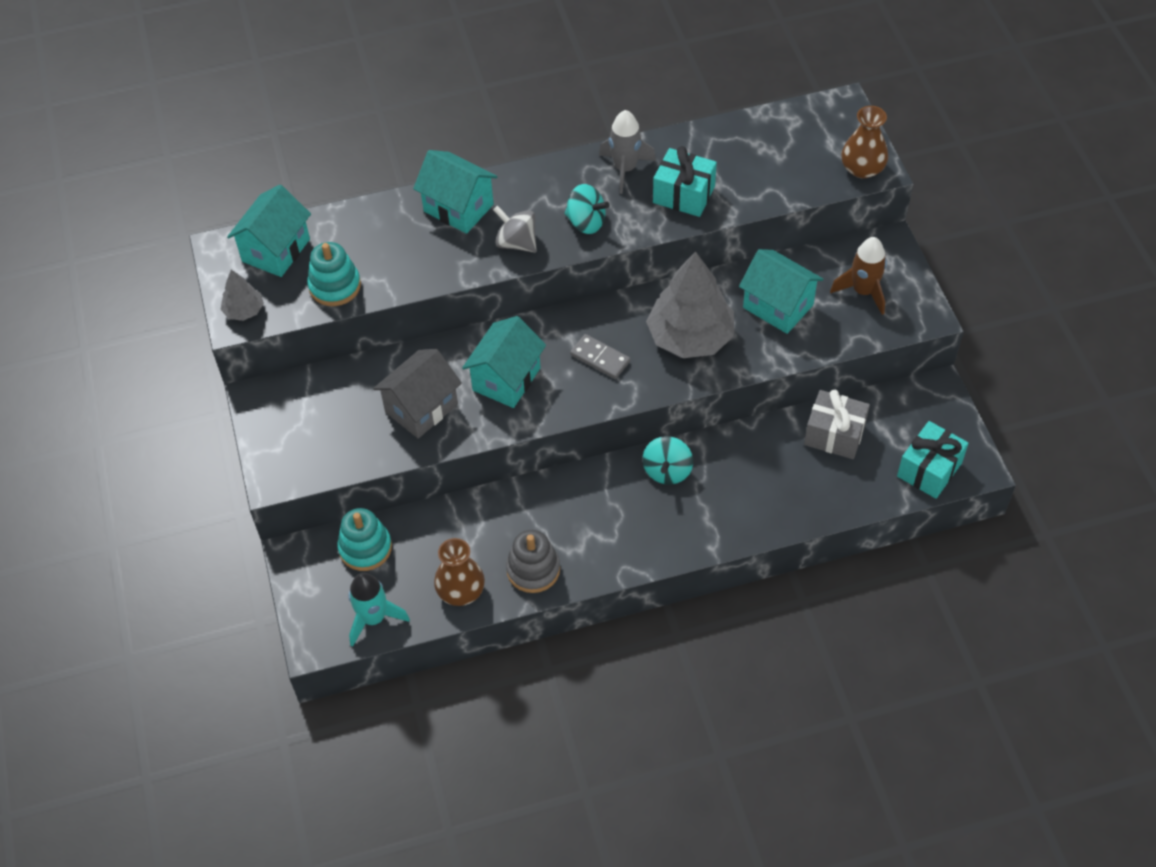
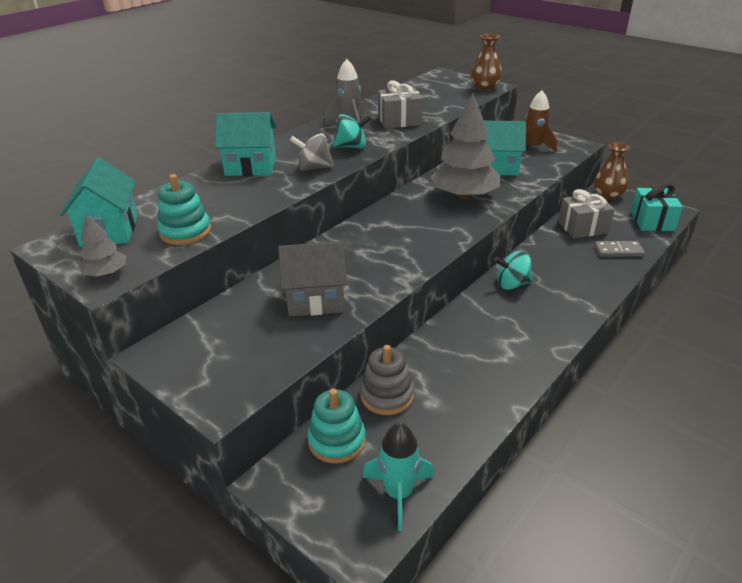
camera: 35 degrees left, 20 degrees down
grey house [373,349,462,439] -> grey house turned 75 degrees clockwise [278,241,347,317]
brown vase [434,538,485,606] -> brown vase moved to [594,142,631,200]
turquoise house [462,316,546,408] -> none
grey stacking toy [506,530,560,593] -> grey stacking toy moved to [360,345,414,415]
grey domino [570,334,630,379] -> grey domino moved to [595,241,645,257]
turquoise spinning top [642,436,693,485] -> turquoise spinning top turned 105 degrees clockwise [494,251,533,290]
turquoise gift [653,146,717,217] -> grey gift [378,80,423,129]

